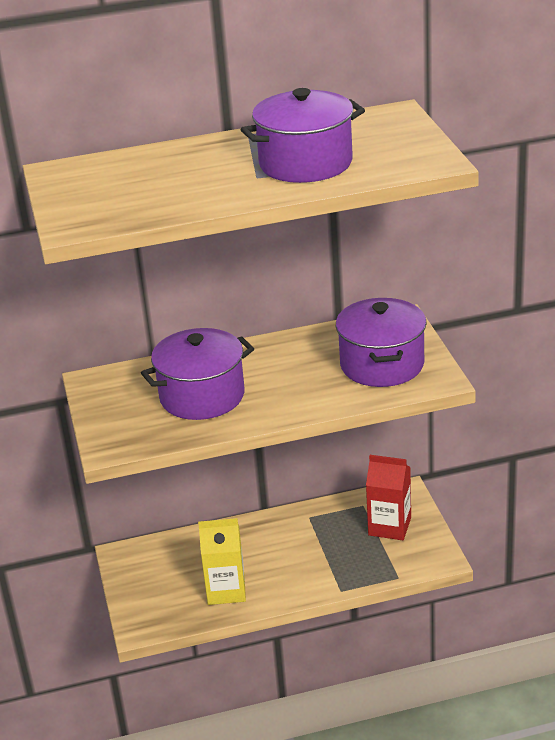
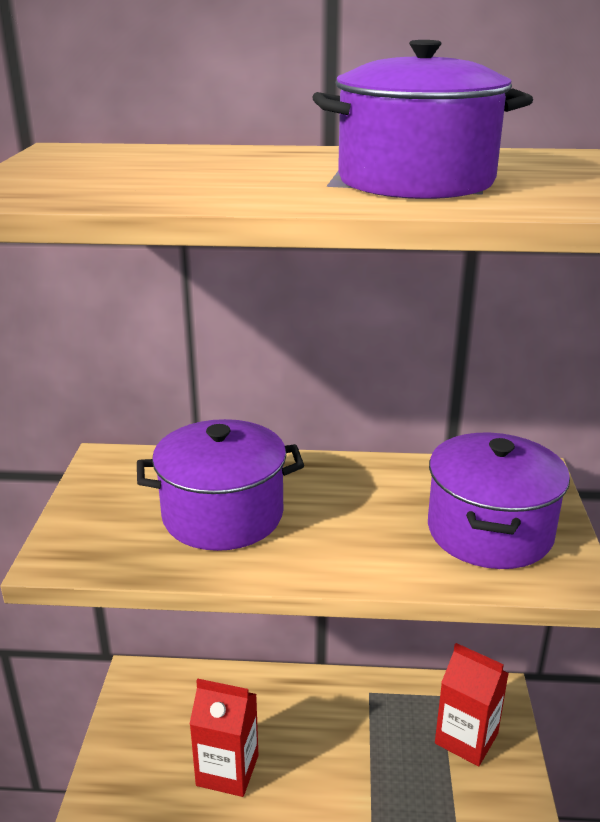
camera: 15 degrees right, 5 degrees down
yellow carton [198,518,246,605] -> red carton [190,679,258,797]

